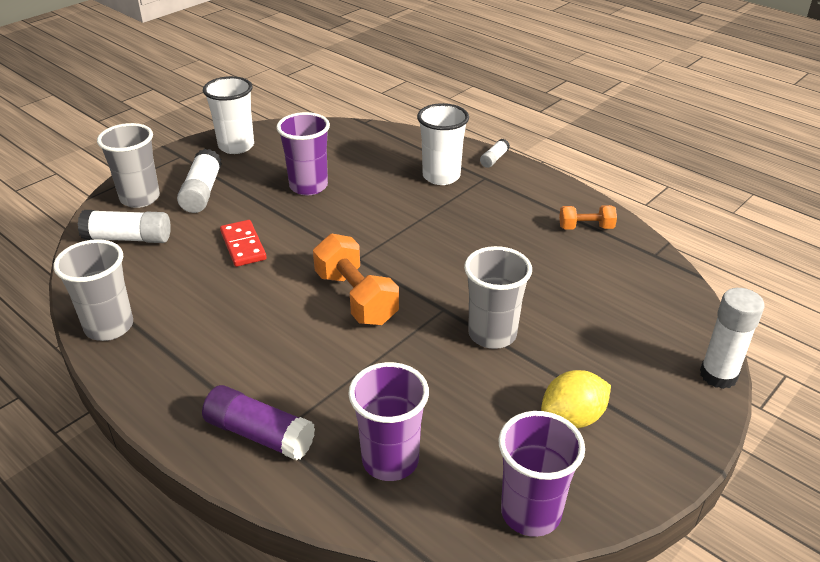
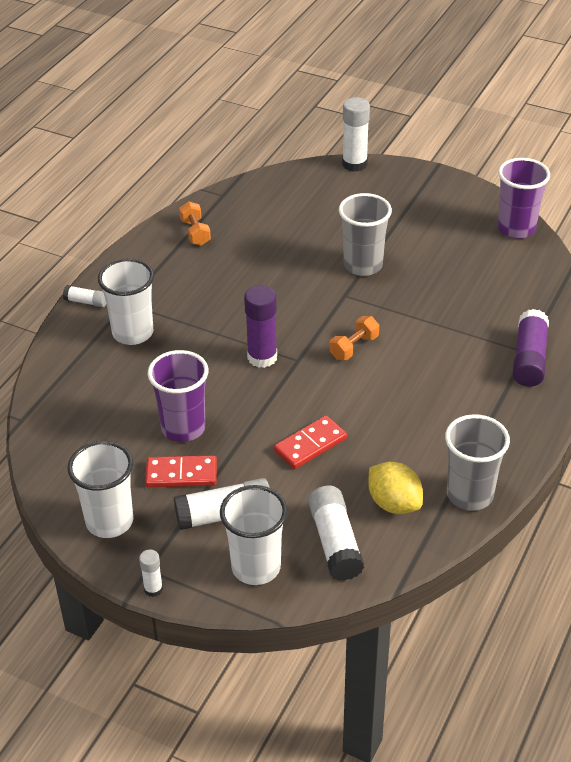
camera: 105 degrees left, 5 degrees up
grey cup [97,123,160,208] -> white cup [220,485,288,585]
orange dumbbell [313,234,399,325] -> orange dumbbell [329,316,379,360], size x0.56
purple cup [348,362,429,481] -> none
yellow lemon [541,370,611,428] -> yellow lemon moved to [368,462,423,514]
none -> white glue stick [139,550,163,597]
none -> red domino [145,455,217,487]
none -> purple glue stick [244,285,277,368]

